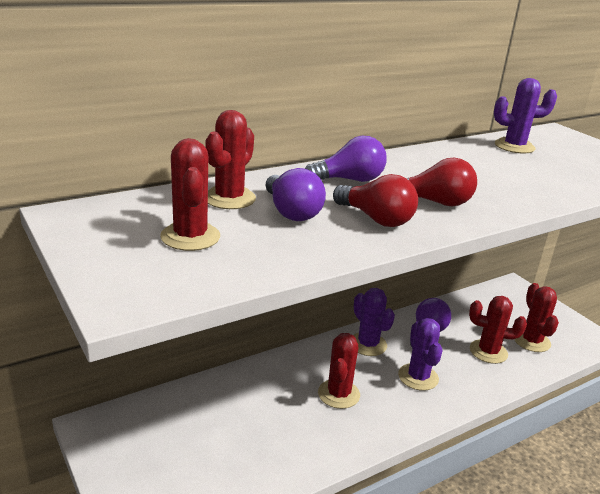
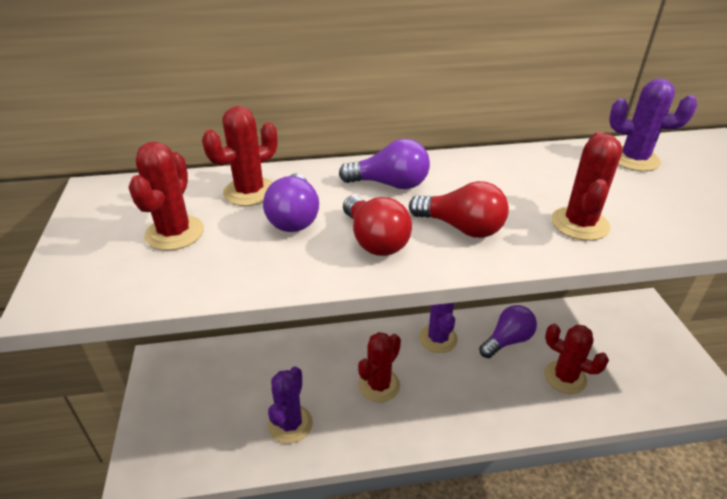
camera: 25 degrees right, 10 degrees up
purple cactus [398,318,442,391] -> purple cactus moved to [268,366,313,444]
red cactus [514,283,559,352] -> red cactus moved to [551,132,622,241]

